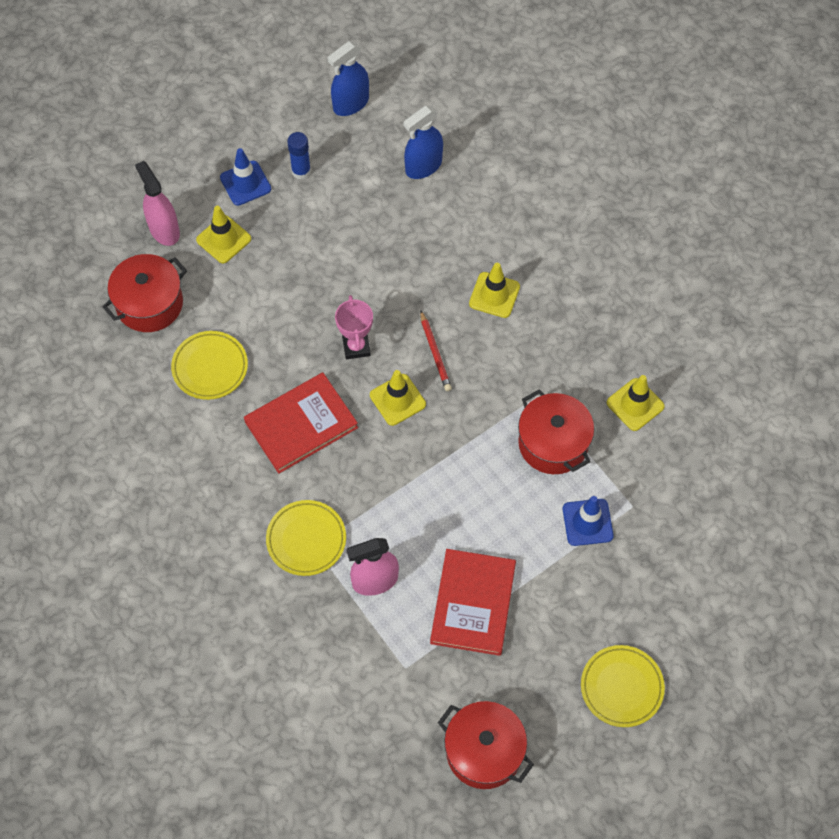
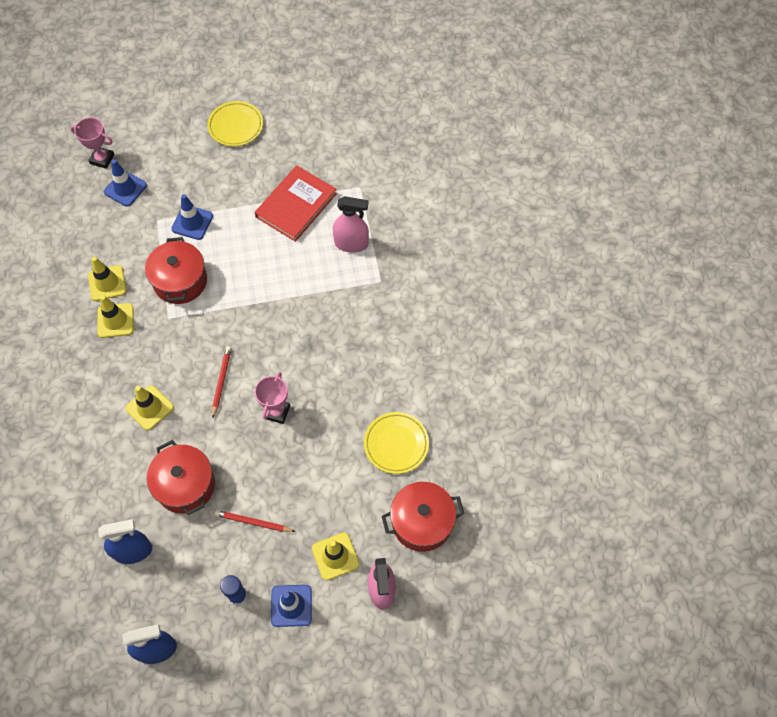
camera: 155 degrees left, 0 degrees up
red book [244,372,358,474] -> none
yellow plate [266,500,346,576] -> none
yellow traffic cone [370,370,426,426] -> yellow traffic cone moved to [97,295,134,338]
red pot [438,701,534,789] -> red pot moved to [147,440,215,515]
none -> pink trophy [71,117,114,169]
none -> blue traffic cone [104,159,147,207]
none -> red pencil [215,510,296,532]

